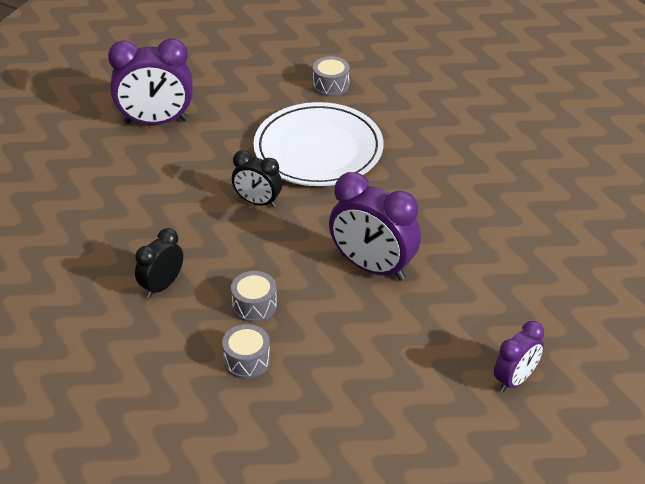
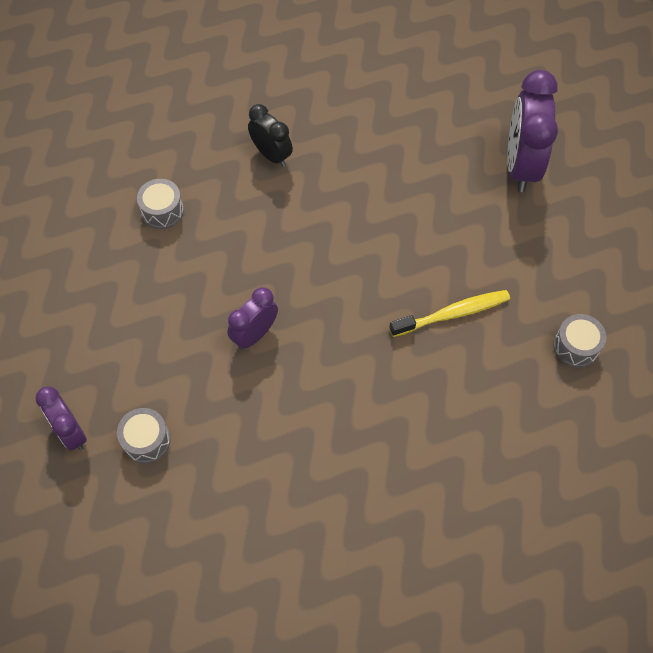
camera: 100 degrees right, 20 degrees up
grey drum [231,271,277,323] -> grey drum moved to [117,408,171,464]
black clock [232,150,282,208] -> none
white plate [253,102,383,186] -> yellow toothbrush [389,290,510,337]
purple clock [329,172,421,281] -> purple clock [227,287,278,350], size x0.58

